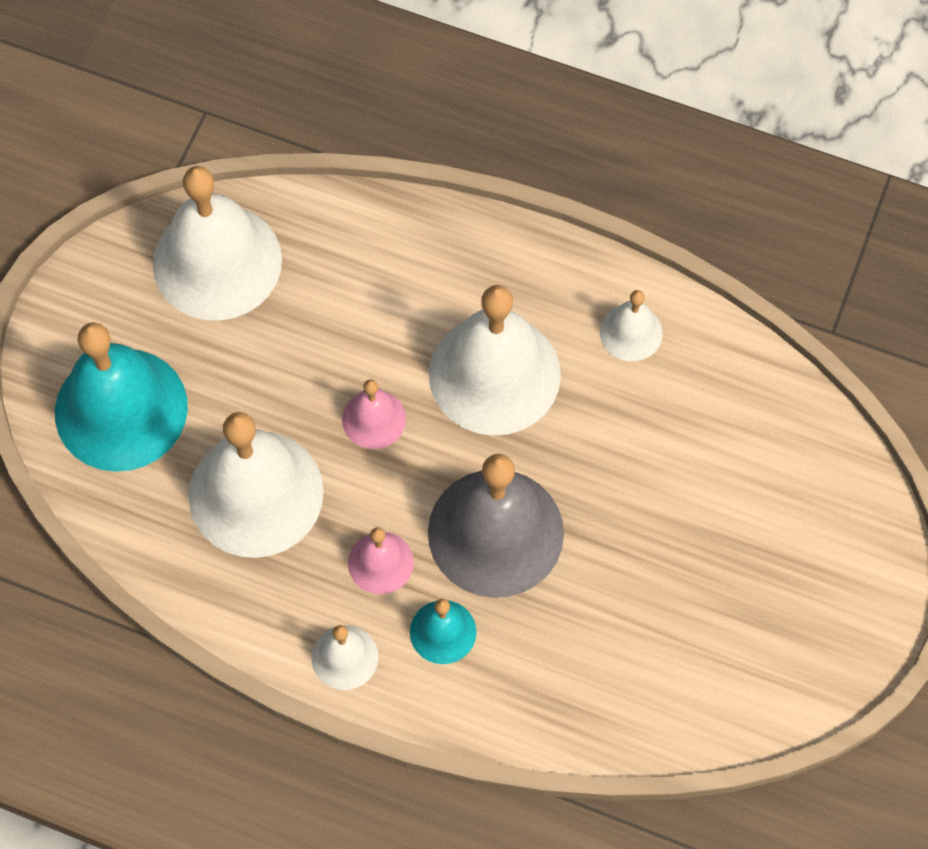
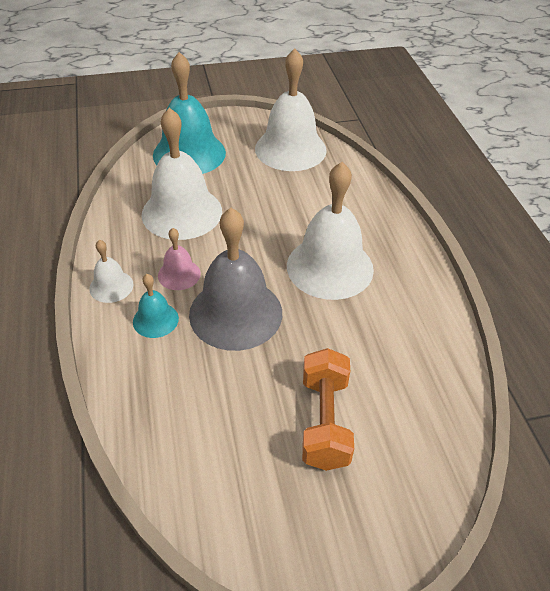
camera: 55 degrees right, 20 degrees down
pink bell [342,379,406,449] -> none
white bell [600,290,663,361] -> none
none -> orange dumbbell [302,348,354,471]

